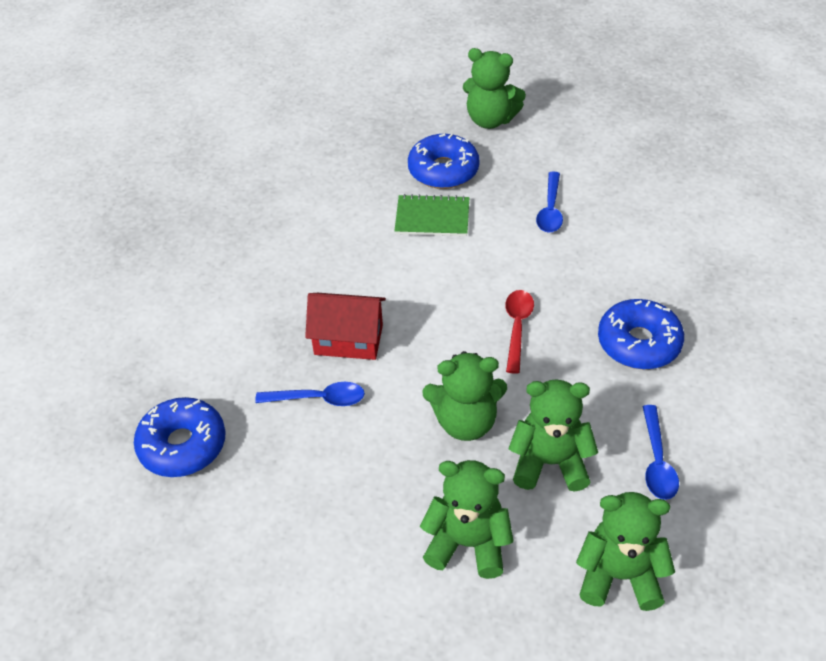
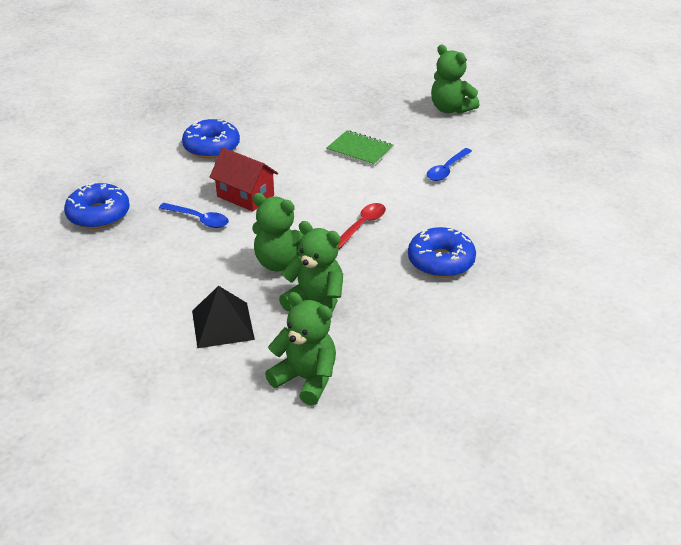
camera: 25 degrees right, 10 degrees down
blue donut [408,134,480,189] -> blue donut moved to [182,119,240,158]
green teddy bear [420,460,513,579] -> black pyramid [192,286,255,348]
blue spoon [642,405,679,500] -> none

